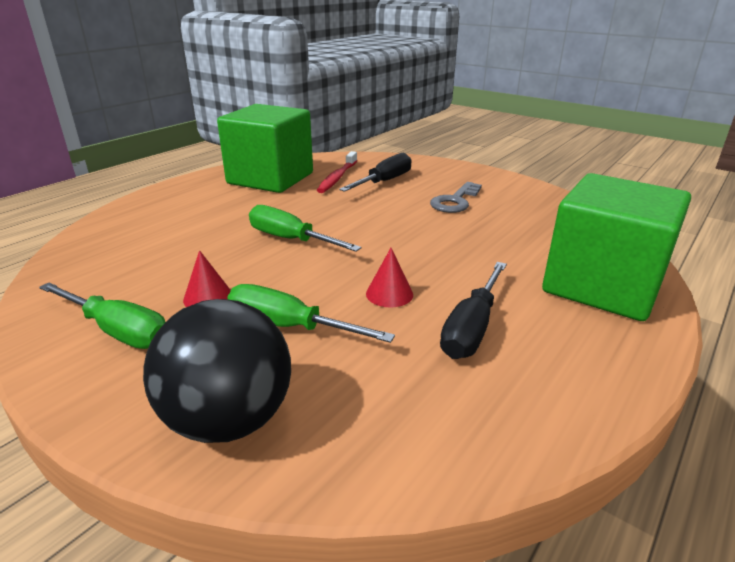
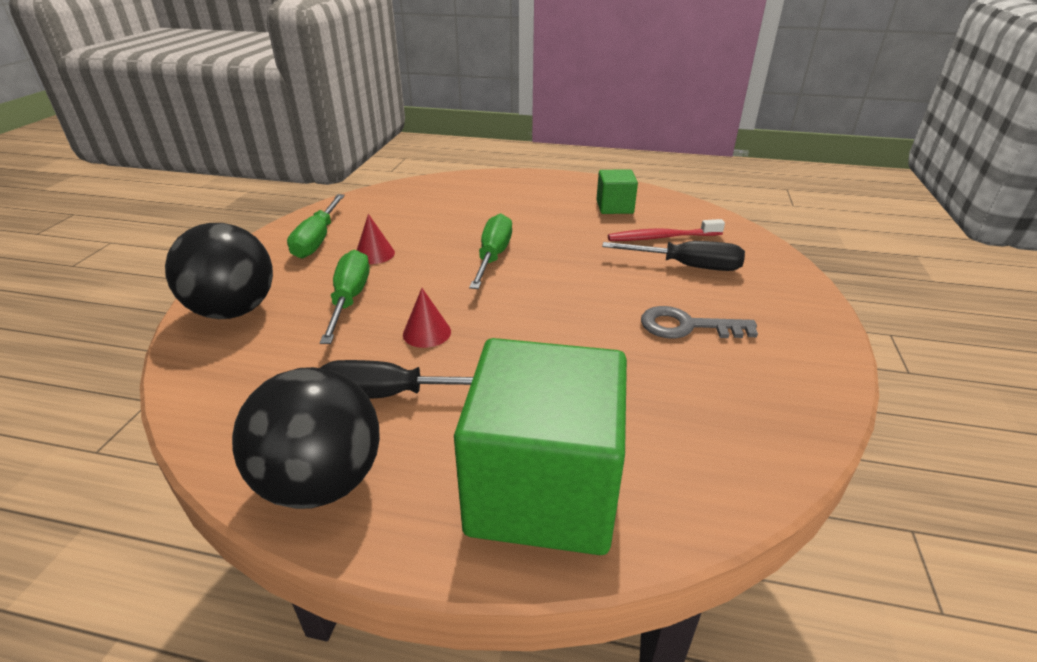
camera: 65 degrees right, 5 degrees up
green cube [217,104,313,193] -> green cube [596,169,638,214], size x0.47
none -> black ball [232,367,380,509]

